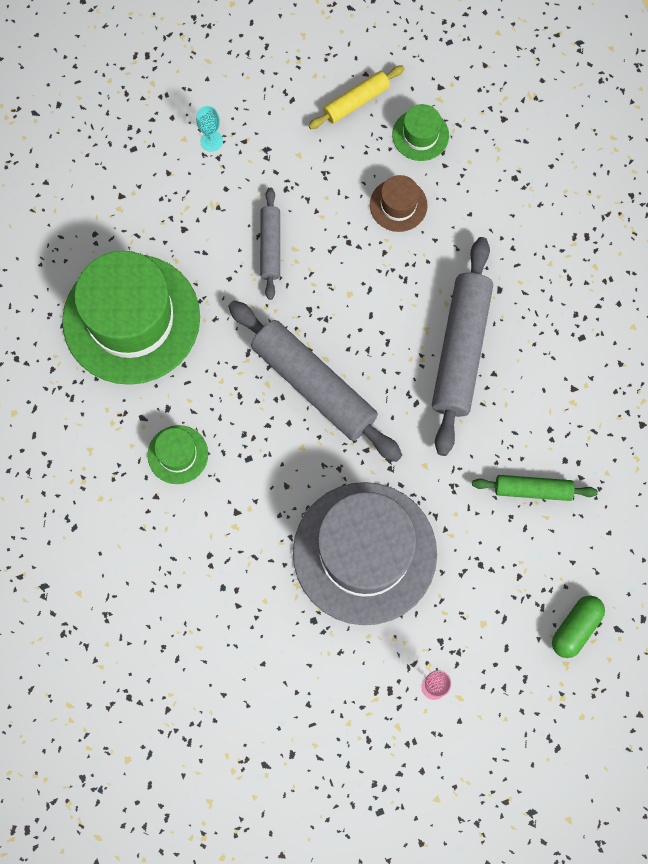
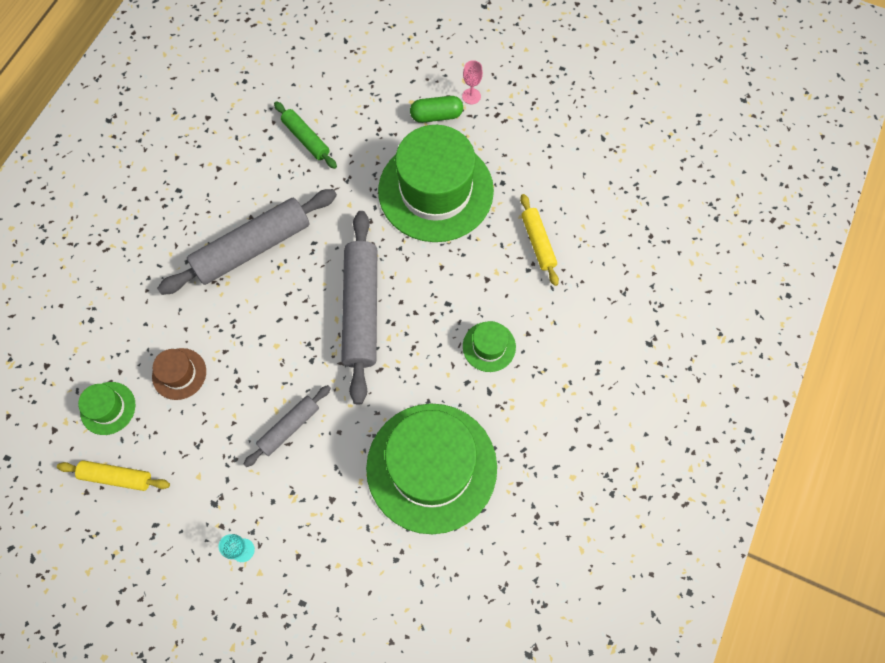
camera: 135 degrees left, 5 degrees down
grey hat [293,482,437,625] -> green hat [378,125,494,242]
green capsule [552,595,605,658] -> green capsule moved to [410,96,463,123]
none -> yellow rolling pin [520,194,559,286]

